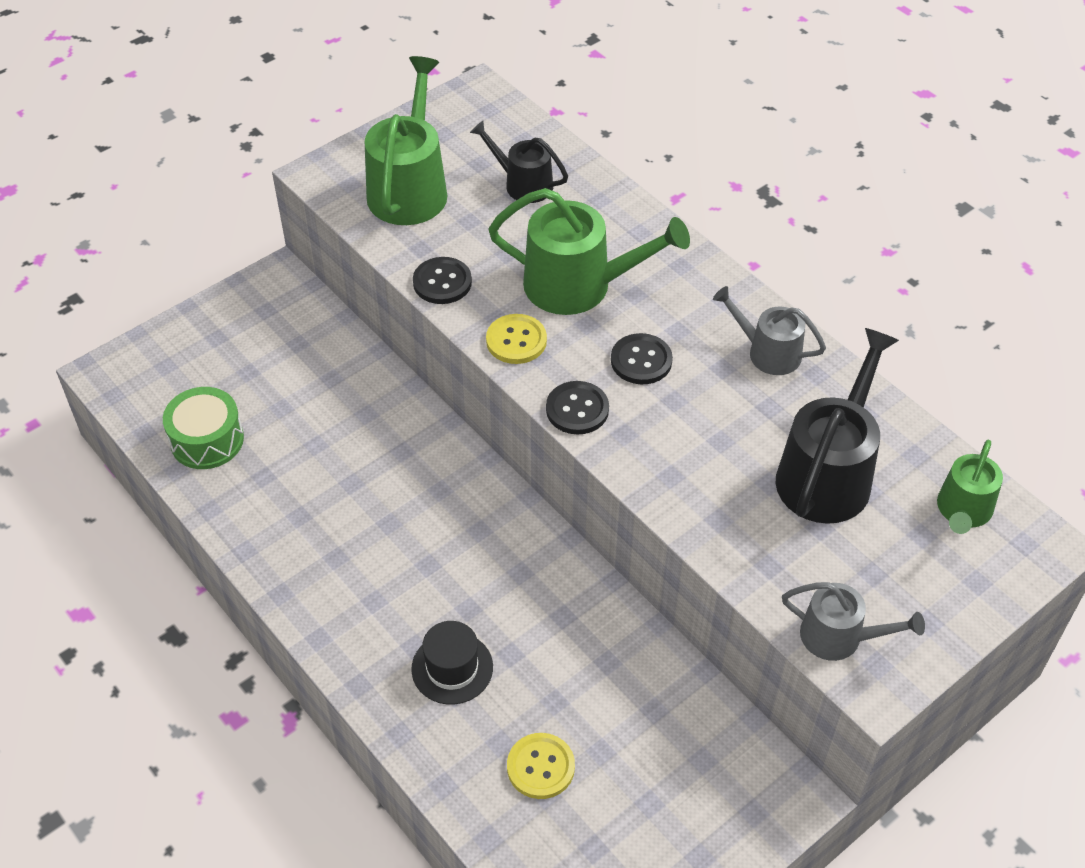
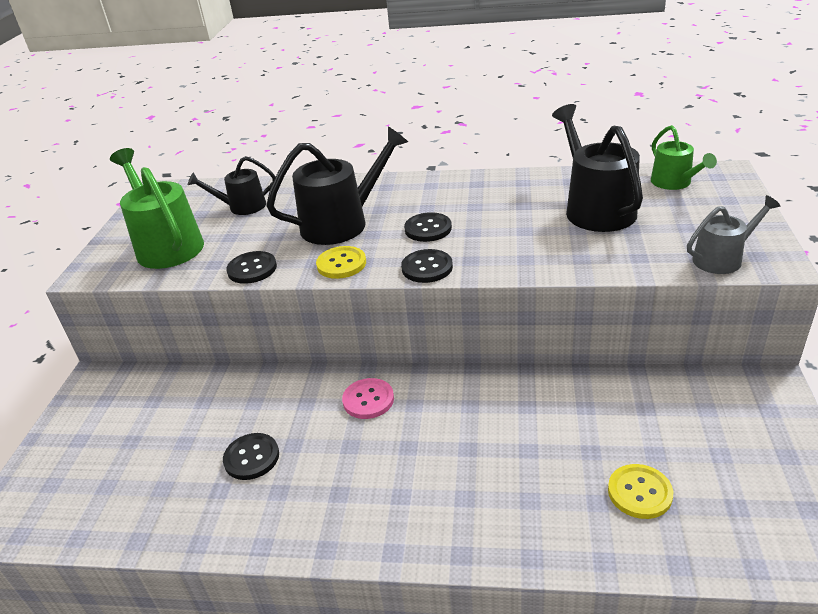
camera: 40 degrees left, 15 degrees down
green drum [163,387,244,469] -> none
black hat [411,621,493,705] -> none
green watering can [488,188,690,315] -> black watering can [266,127,408,245]
grey watering can [713,286,826,375] -> none
none -> black button [223,433,279,480]
none -> pink button [342,378,394,419]

